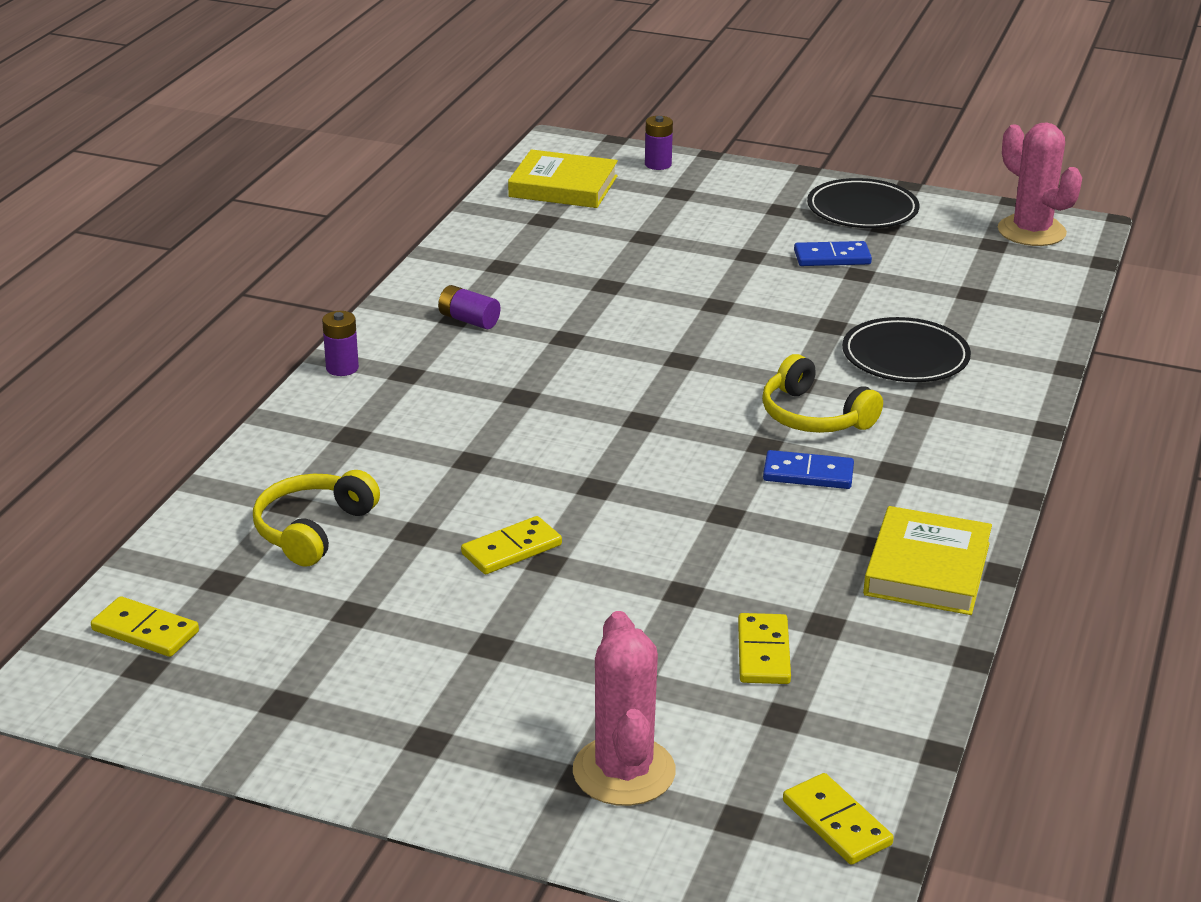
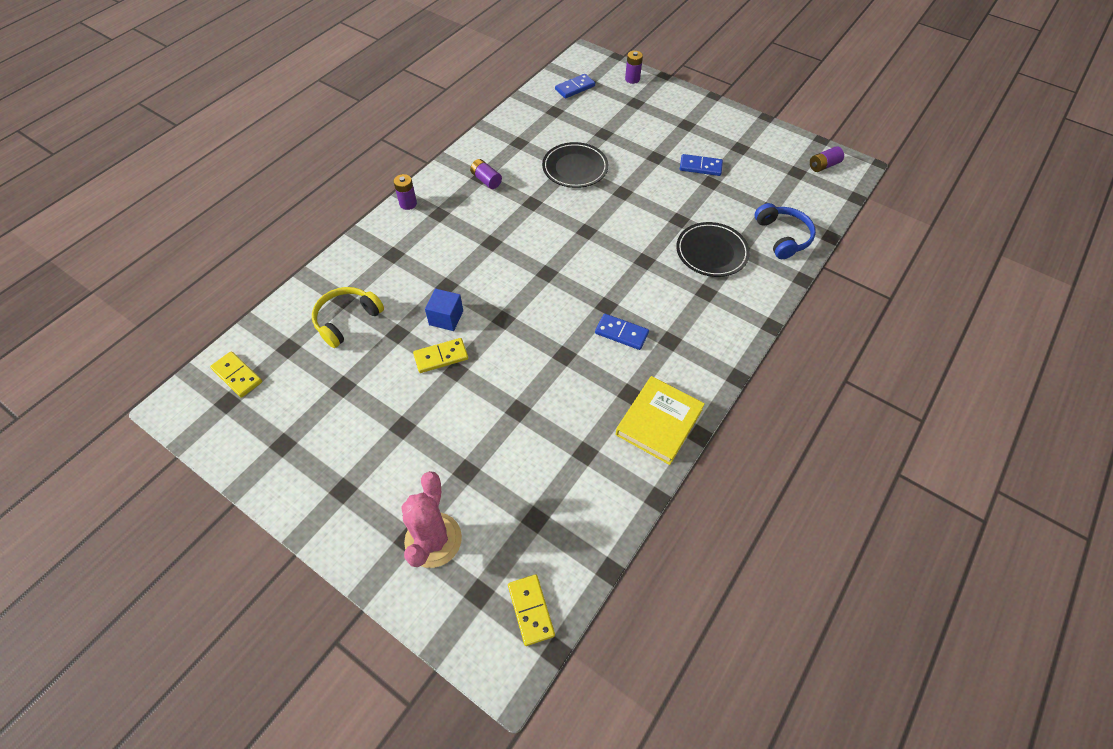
camera: 15 degrees right, 25 degrees up
yellow book [508,149,618,208] -> blue domino [555,74,595,98]
yellow domino [738,613,791,684] -> none
yellow headphones [762,354,883,433] -> none
black plate [807,178,919,228] -> black plate moved to [542,142,608,188]
pink cactus [998,122,1082,246] -> purple battery [810,146,844,172]
none -> blue cube [425,289,463,331]
none -> blue headphones [755,203,816,259]

